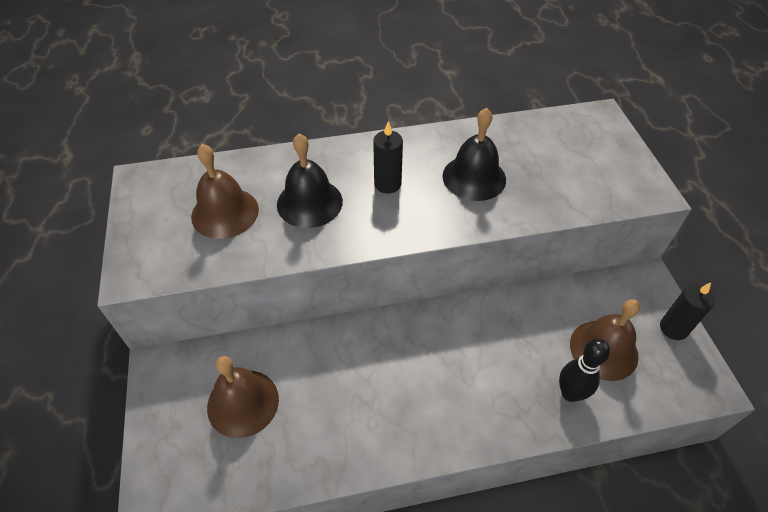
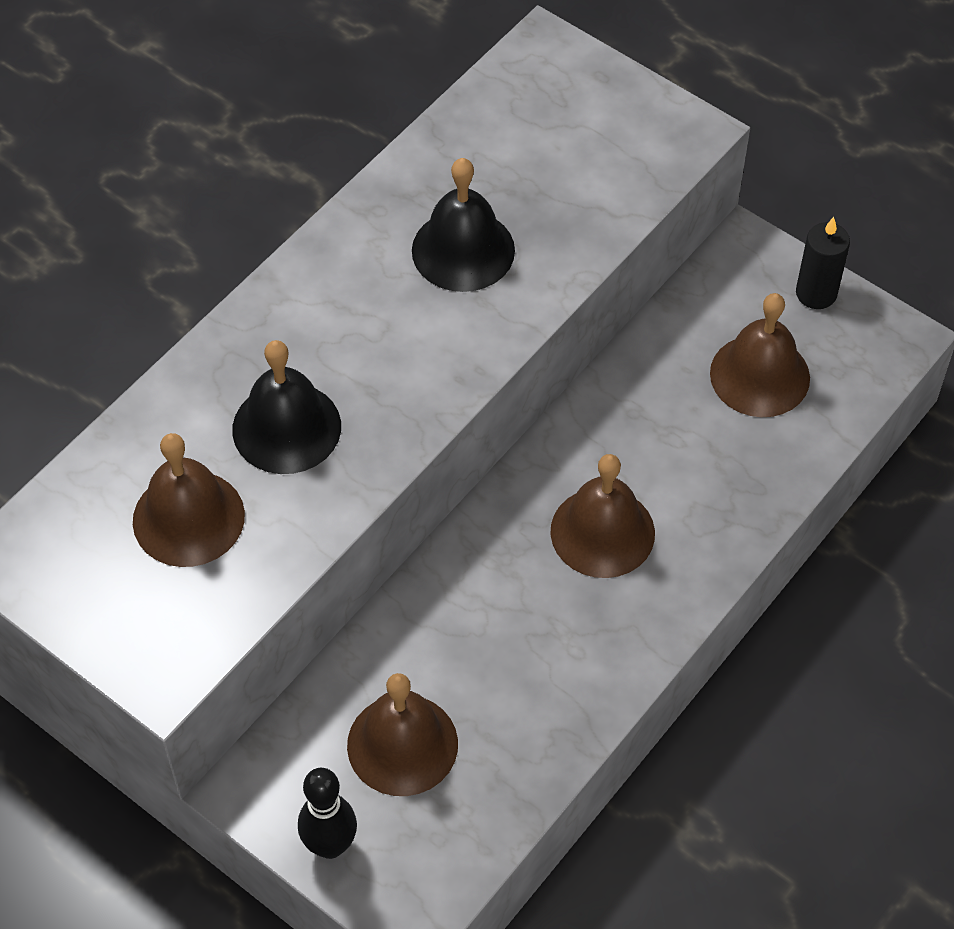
camera: 40 degrees left, 5 degrees up
black candle [373,121,403,193] -> none
black bowling pin [559,338,610,402] -> black bowling pin moved to [298,768,357,859]
none -> brown bell [550,454,655,578]

